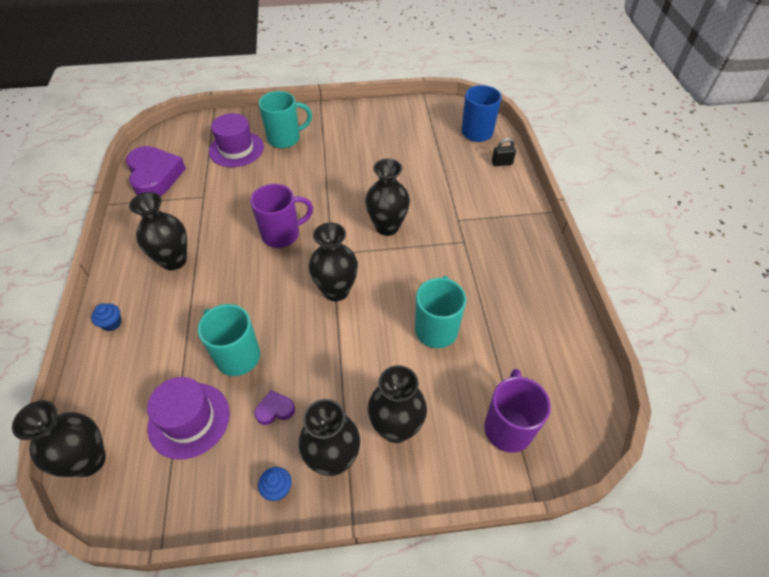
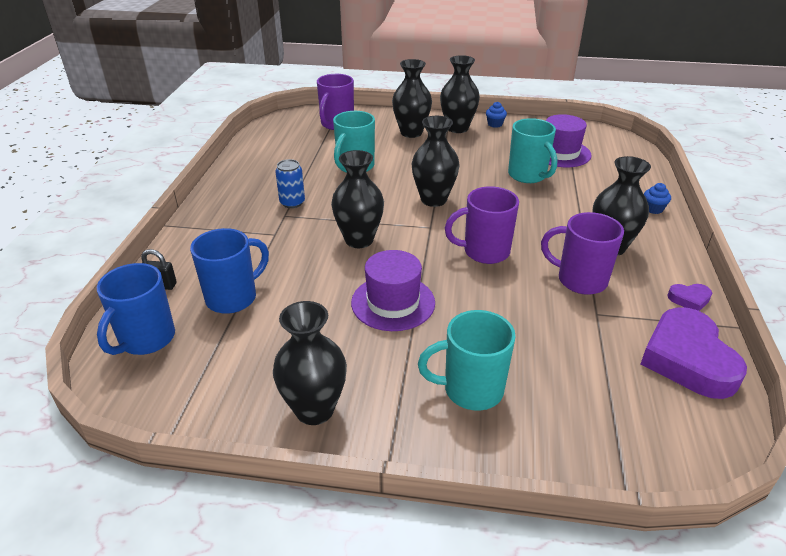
camera: 165 degrees left, 15 degrees down
black vase [12,400,106,477] -> black vase moved to [273,301,347,425]
purple hat [209,113,264,167] -> purple hat moved to [351,250,435,331]
purple heart [255,390,295,425] -> purple heart moved to [667,284,712,311]
none -> blue mug [190,228,269,314]
none -> blue can [275,159,305,208]
none -> purple mug [541,212,624,295]

